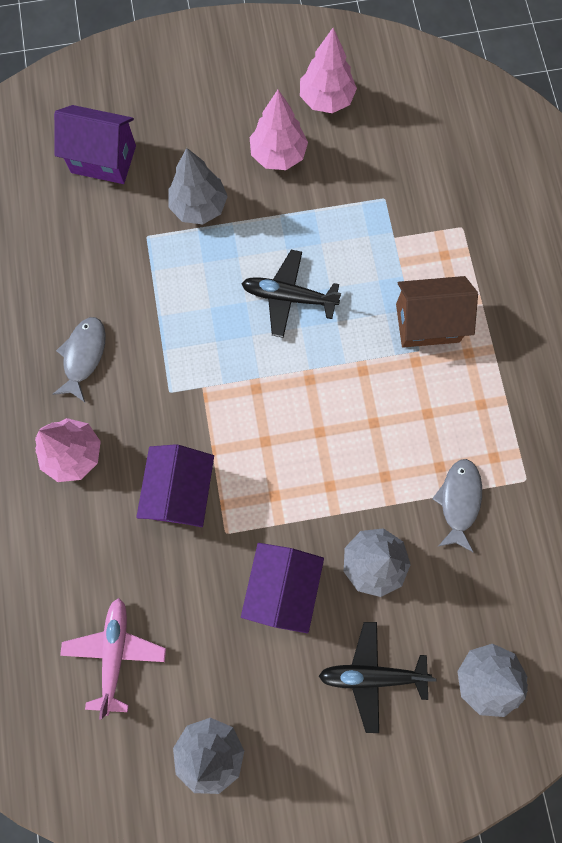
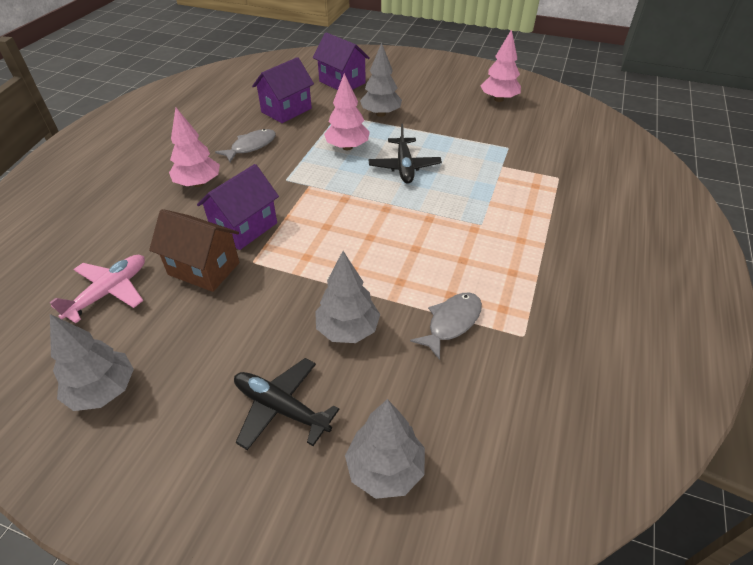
camera: 30 degrees right, 30 degrees down
black plane [241,250,341,338] -> black plane turned 135 degrees counterclockwise [369,124,442,184]
purple house [241,543,324,633] -> purple house moved to [252,57,314,123]
pink tree [250,90,308,170] -> pink tree moved to [324,73,370,150]
brown house [396,276,478,348] -> brown house moved to [149,209,240,292]

